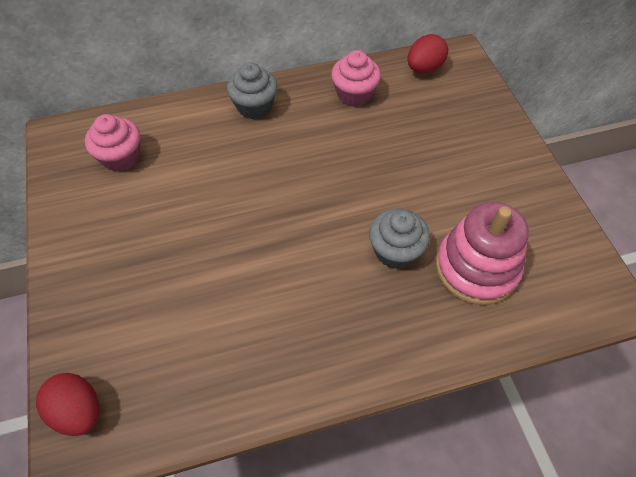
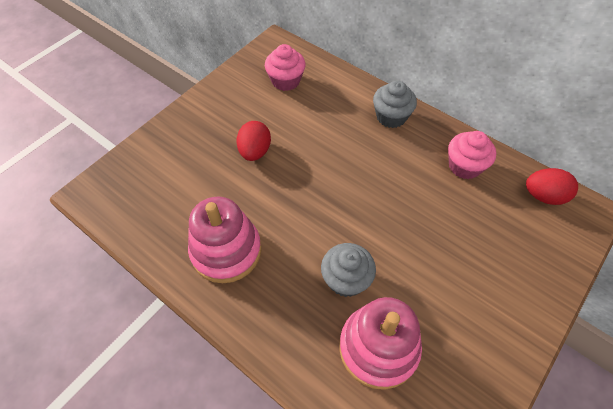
camera: 55 degrees right, 0 degrees up
red egg [36,373,99,436] -> red egg moved to [237,121,271,161]
none -> pink stacking toy [188,197,262,283]

